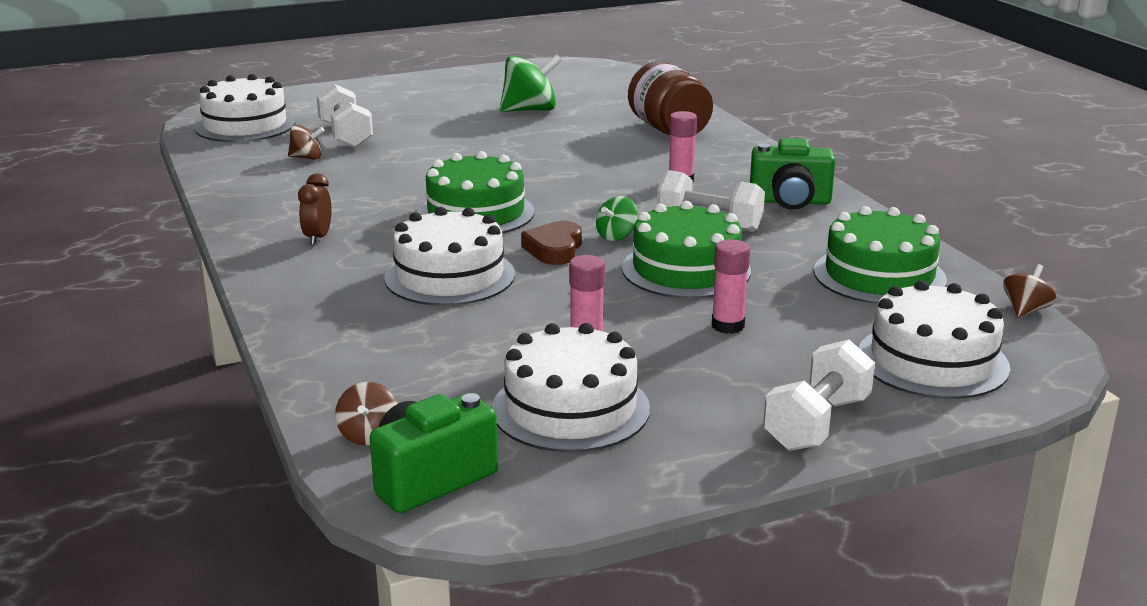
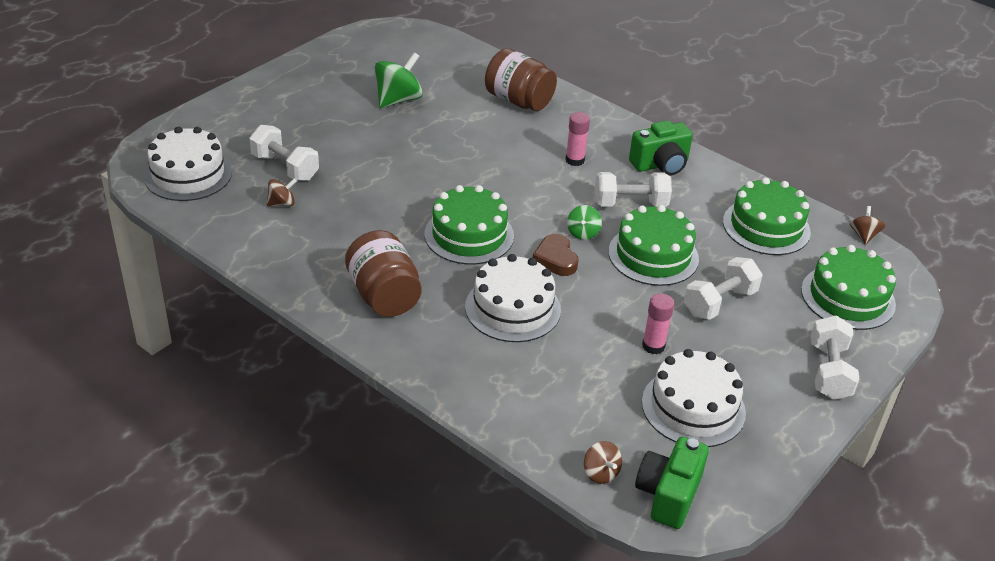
camera: 30 degrees left, 15 degrees up
brown clock [298,173,331,245] -> brown jar [345,230,422,317]
pink glue stick [712,239,750,334] -> white dumbbell [684,257,763,320]
white cake [858,280,1010,399] -> green cake [801,245,896,330]

